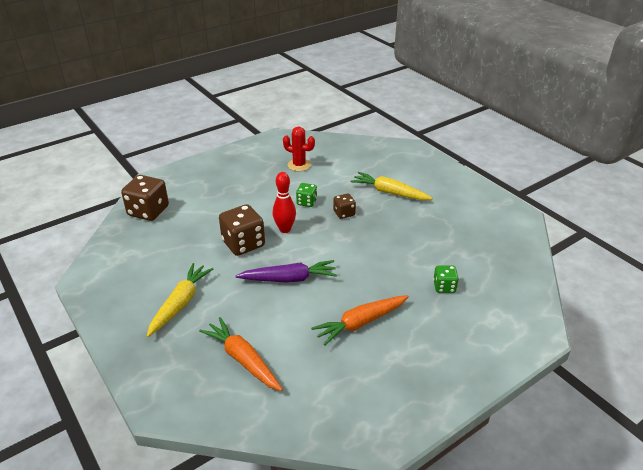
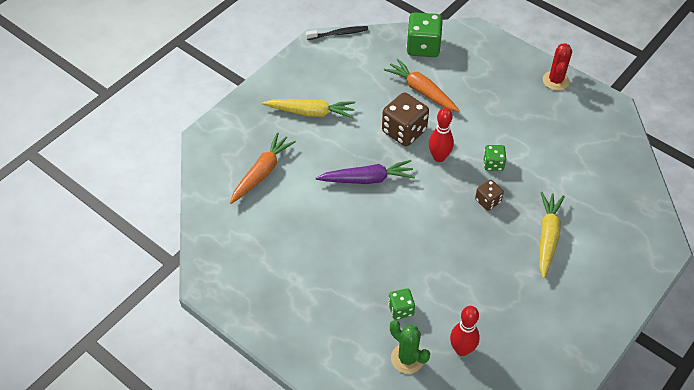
camera: 75 degrees right, 15 degrees up
brown dice [121,175,169,221] -> green dice [406,12,443,57]
purple carrot [235,260,337,283] -> purple carrot turned 75 degrees counterclockwise [316,160,415,184]
red cactus [283,127,315,171] -> red cactus moved to [543,43,572,90]
orange carrot [311,295,409,346] -> orange carrot moved to [384,58,460,112]
none -> black toothbrush [306,26,368,40]
none -> green cactus [390,320,430,374]
none -> red bowling pin [450,306,480,356]

